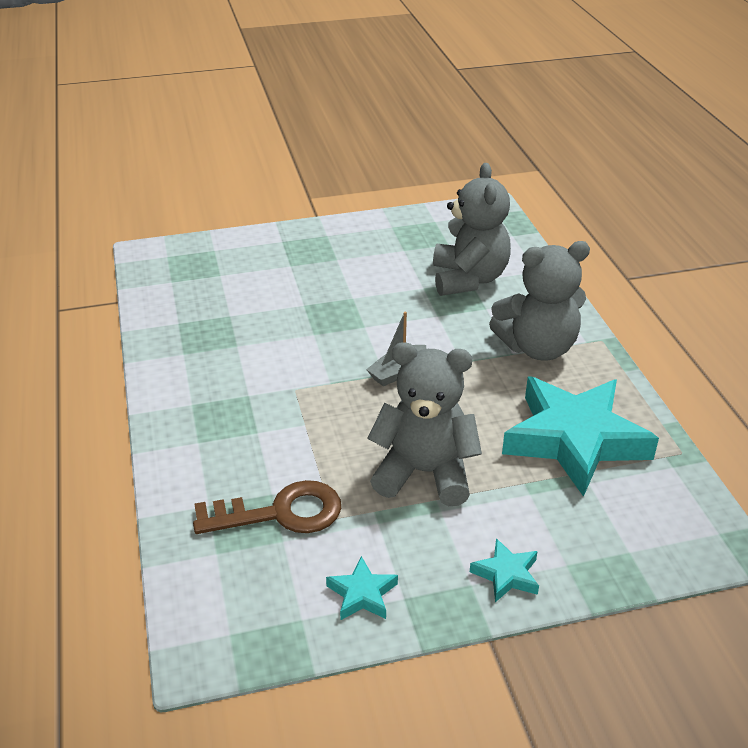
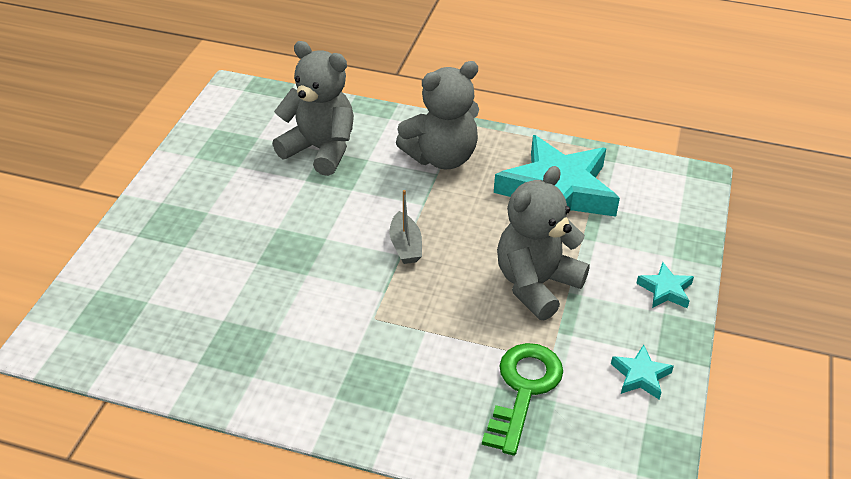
camera: 60 degrees left, 5 degrees up
brown key [193,480,341,534] -> green key [482,343,563,456]
grey teddy bear [489,241,590,361] -> grey teddy bear turned 45 degrees clockwise [396,61,479,169]

